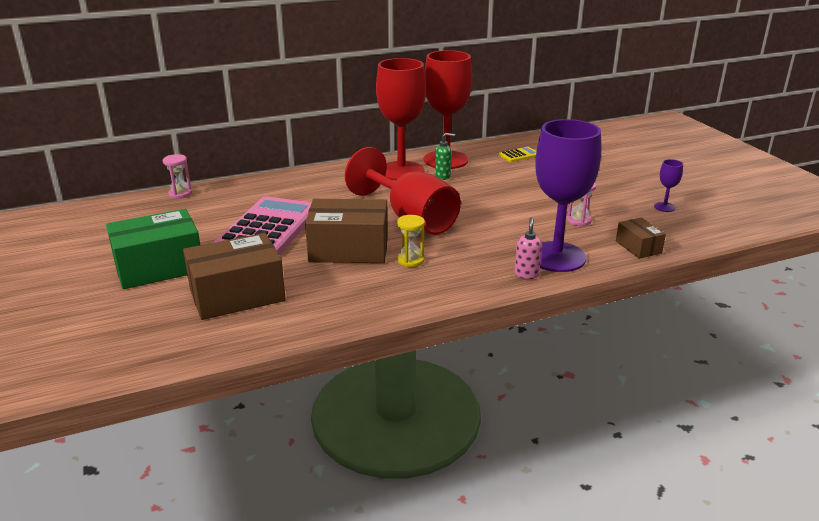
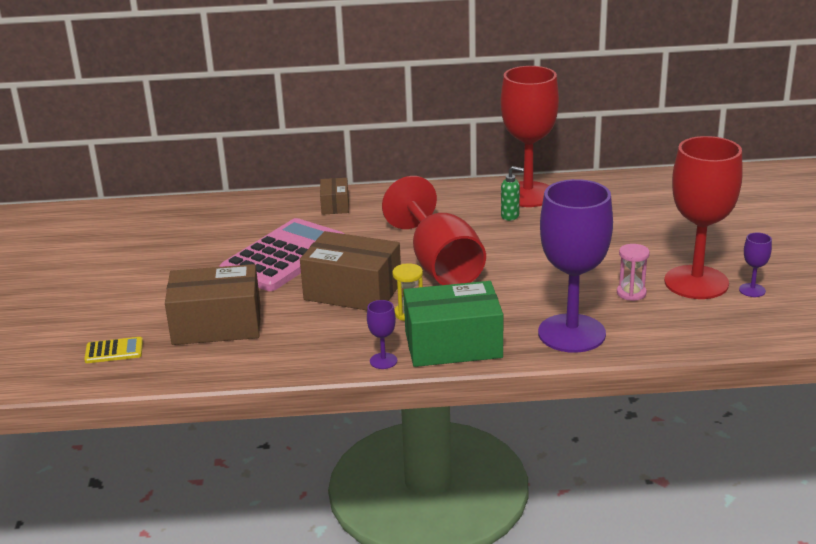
camera: 20 degrees right, 0 degrees up
green box [106,209,200,289] -> green box moved to [403,281,503,367]
pink hourglass [163,154,192,199] -> none
red goblet [376,58,426,181] -> red goblet moved to [664,136,743,299]
yellow calculator [499,147,536,162] -> yellow calculator moved to [84,337,143,363]
pink soap dispenser [515,217,542,279] -> none
brown box [616,218,666,259] -> brown box moved to [320,178,349,215]
none -> purple goblet [367,300,397,369]

